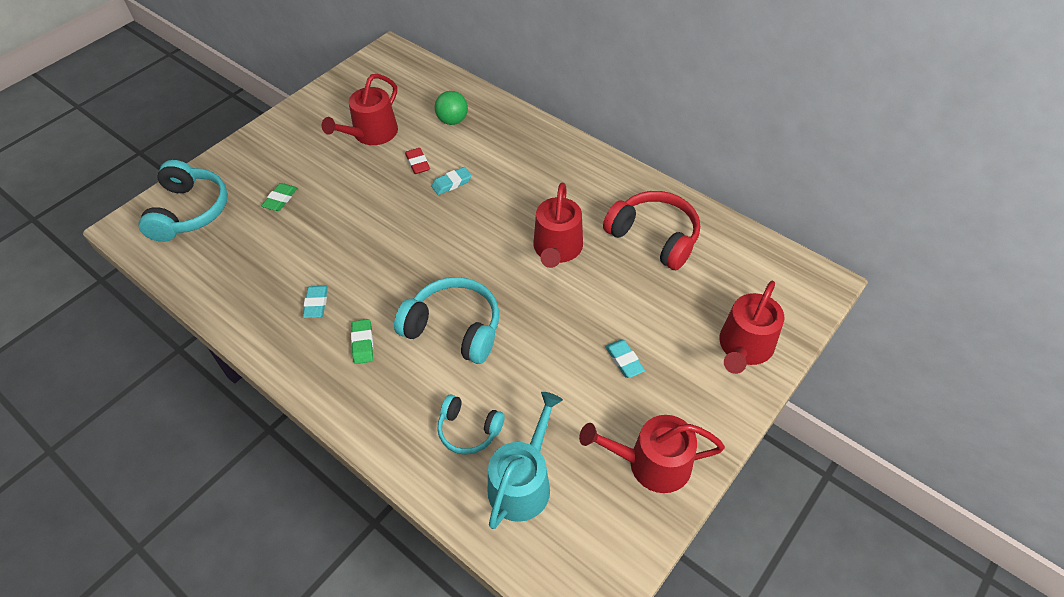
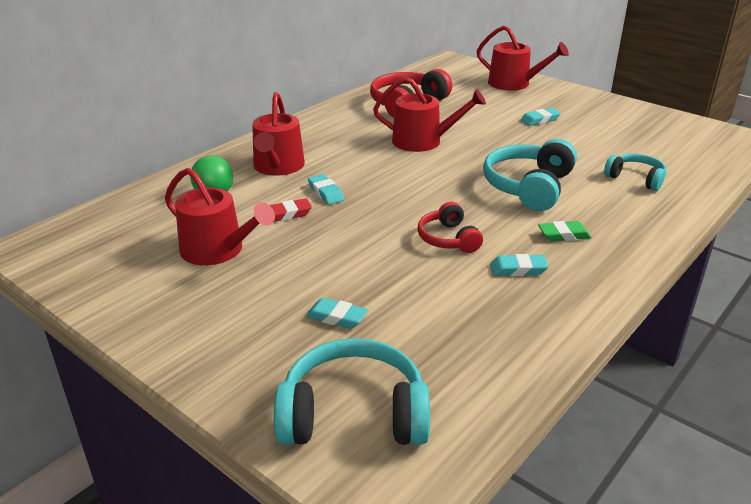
camera: 90 degrees left, 20 degrees down
green eraser [261,183,297,211] -> turquoise eraser [306,298,368,329]
turquoise headphones [437,394,505,454] -> turquoise headphones turned 75 degrees counterclockwise [604,154,666,191]
turquoise watering can [488,392,563,529] -> none
red watering can [579,415,725,493] -> red watering can moved to [252,92,305,176]
none -> red headphones [417,202,483,253]

